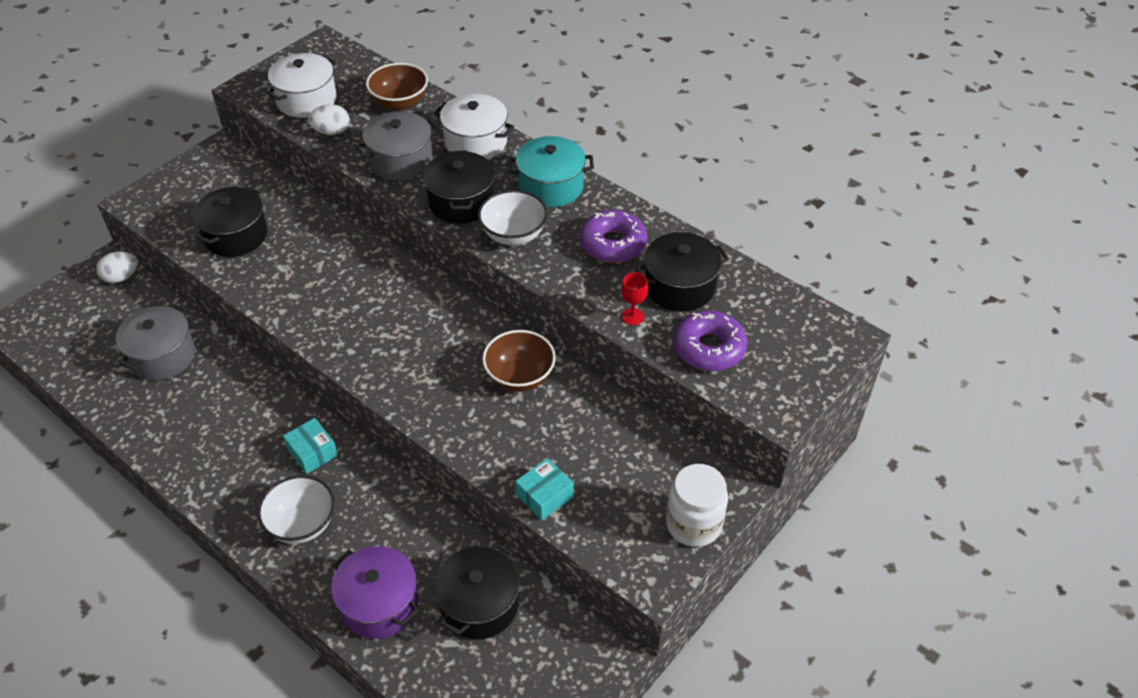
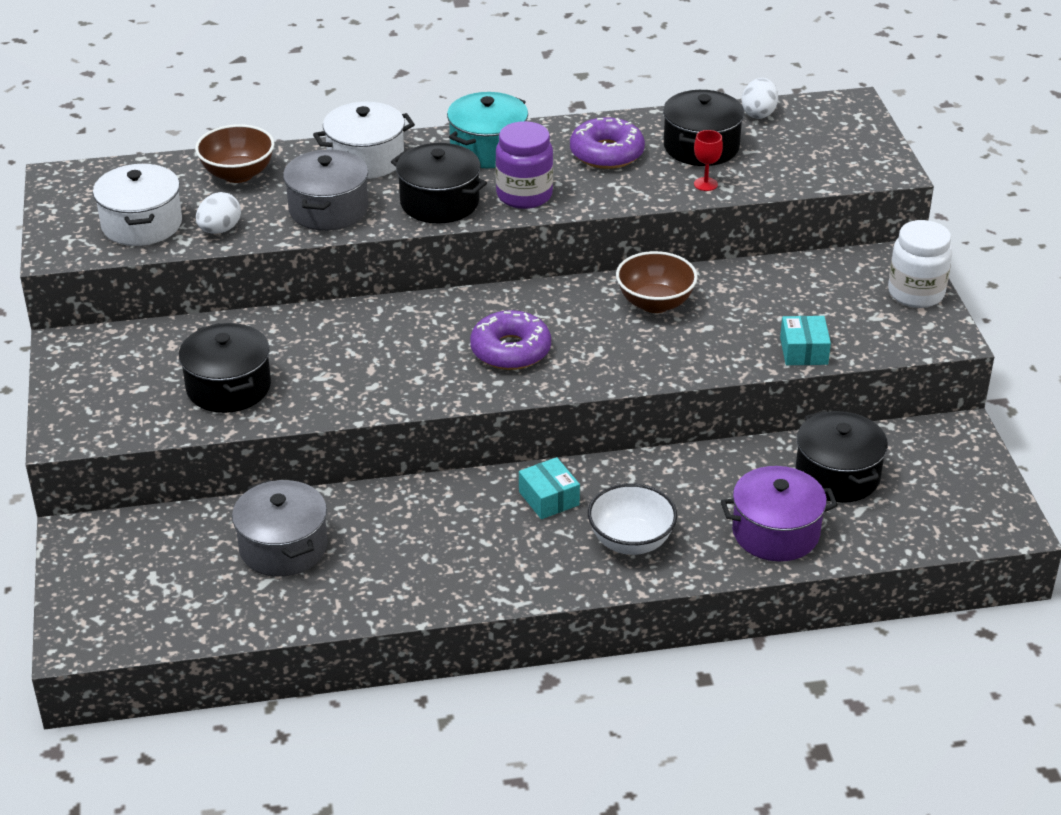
camera: 50 degrees left, 10 degrees down
white egg [96,252,138,283] -> white egg moved to [742,78,778,119]
turquoise box [283,418,338,474] -> turquoise box turned 60 degrees clockwise [519,457,580,519]
white bowl [478,190,548,246] -> purple jar [495,121,553,209]
purple donut [673,310,748,371] -> purple donut moved to [470,310,551,370]

